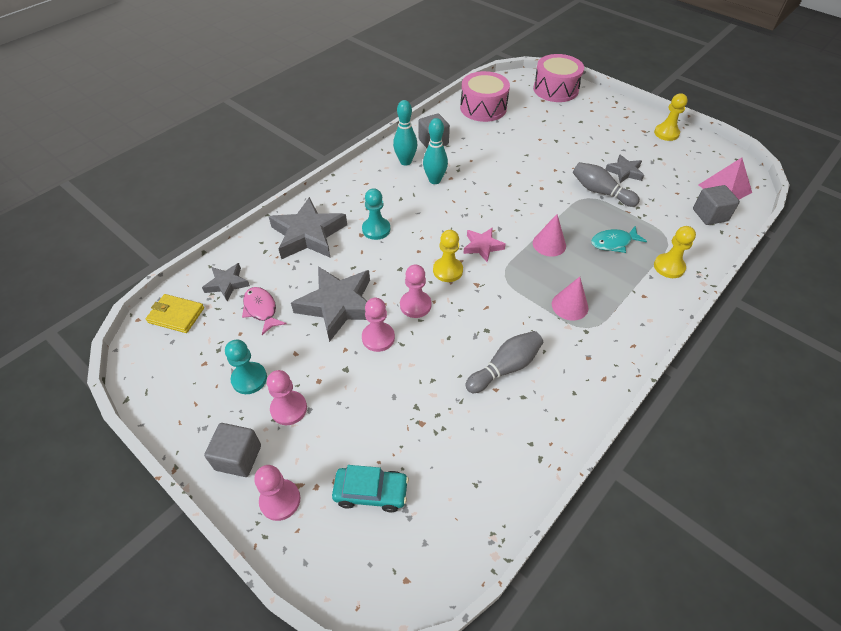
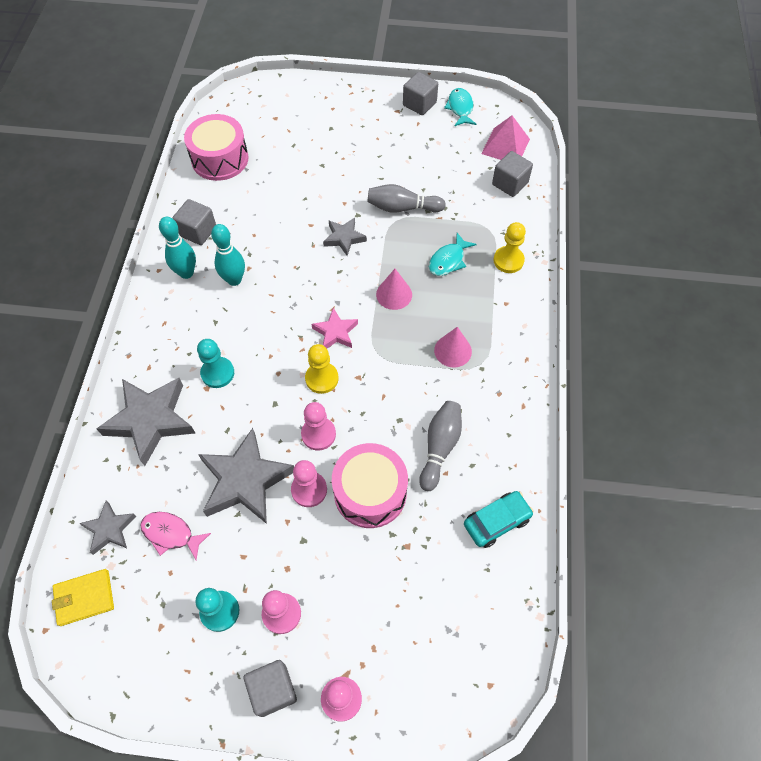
camera: 35 degrees left, 10 degrees up
turquoise car [332,465,409,512] -> turquoise car moved to [464,491,534,548]
pink drum [533,54,584,102] -> pink drum moved to [332,443,408,528]
grey star [605,154,644,183] -> grey star moved to [323,218,367,256]
yellow pawn [654,93,688,141] -> grey cube [403,72,438,115]
none -> turquoise fish [444,88,476,126]

